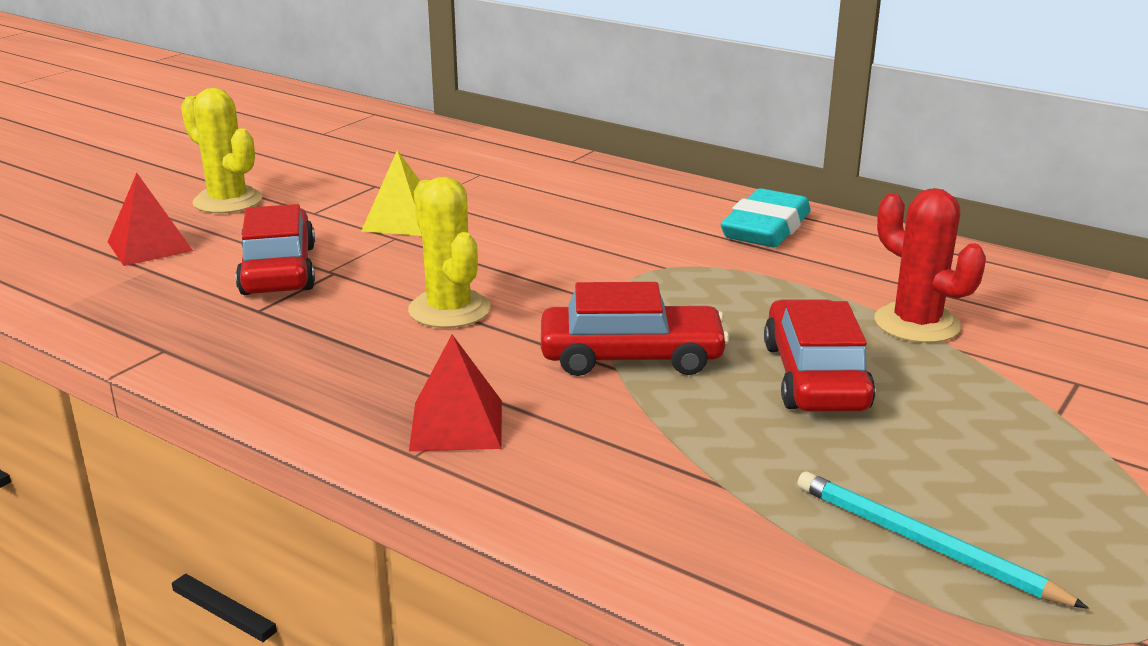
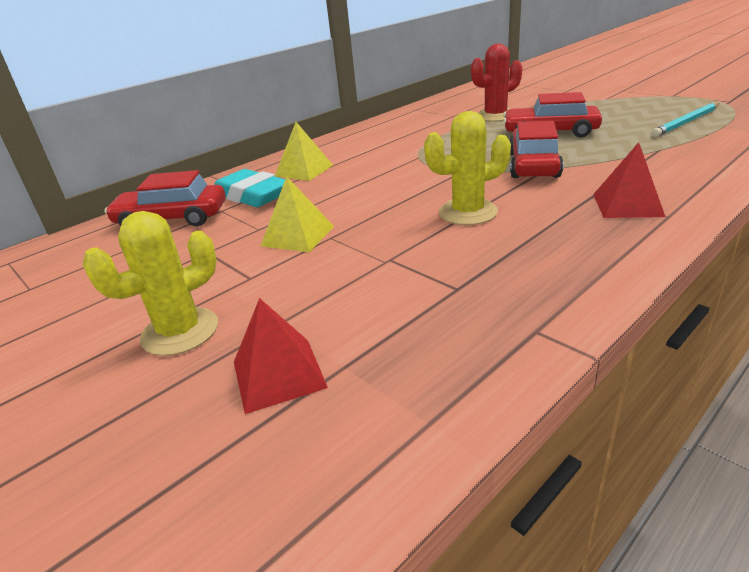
camera: 75 degrees left, 5 degrees up
red car [236,204,315,295] -> red car moved to [105,170,226,227]
turquoise eraser [721,188,811,247] -> turquoise eraser moved to [214,169,285,207]
none -> yellow pyramid [275,122,333,181]

